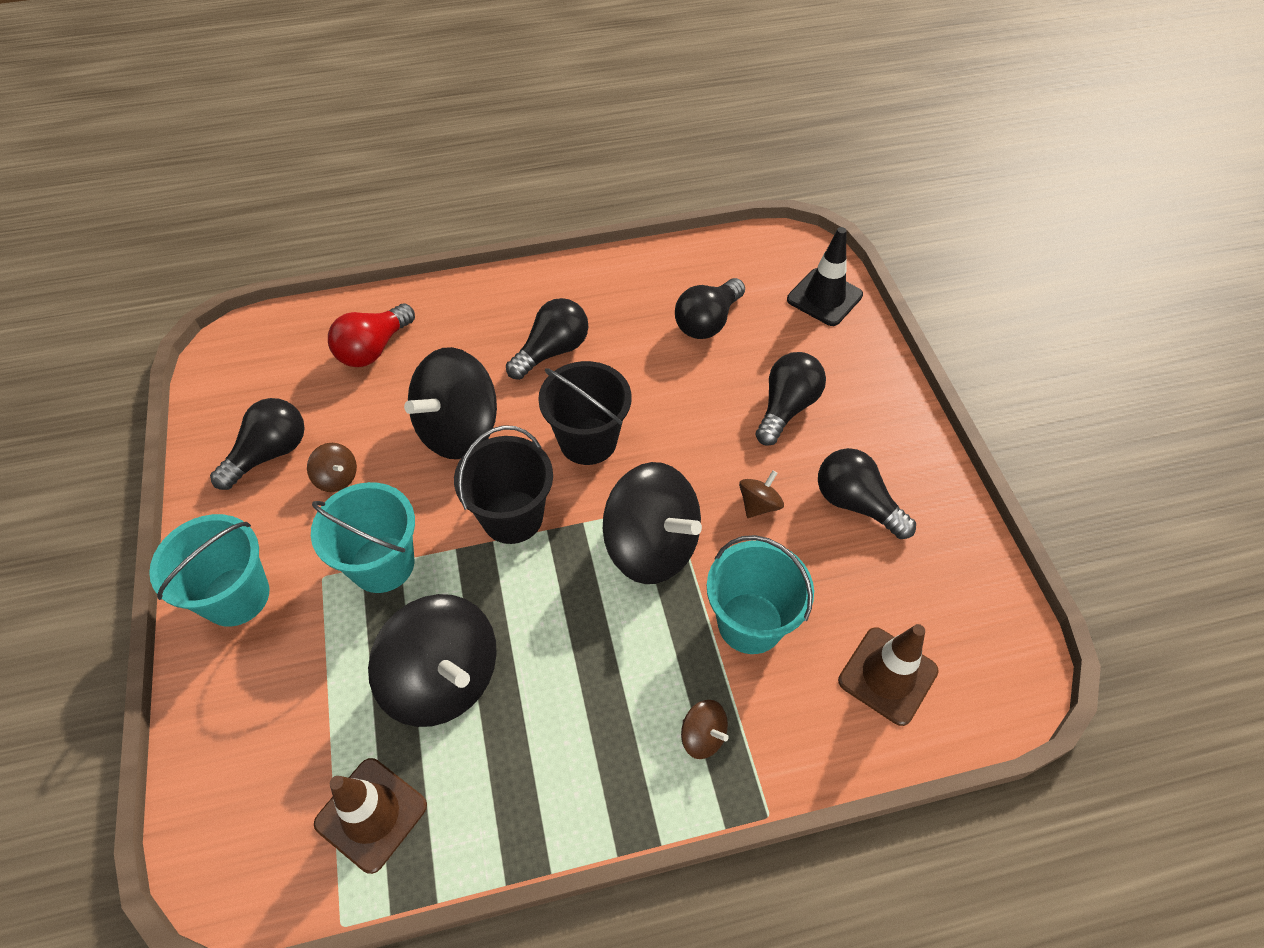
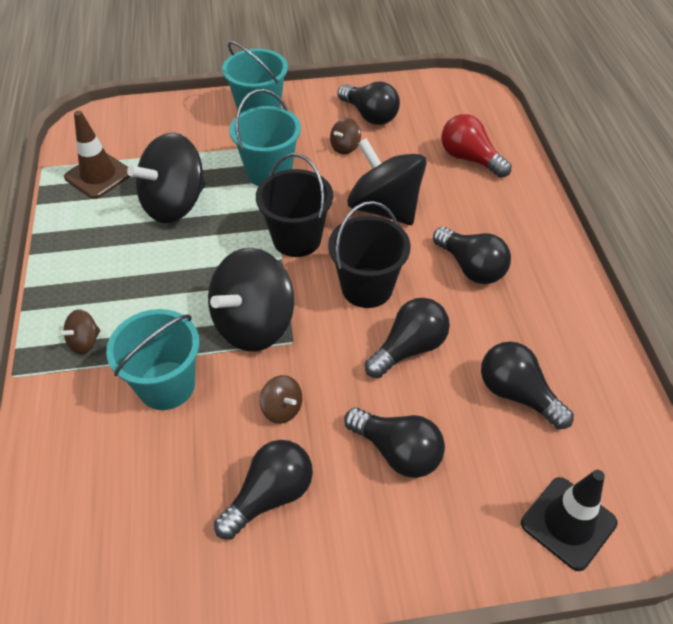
camera: 95 degrees right, 5 degrees down
brown traffic cone [838,624,939,726] -> none
none -> black light bulb [365,298,450,378]

